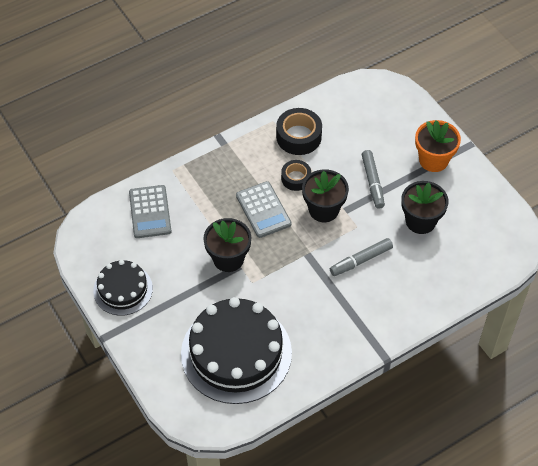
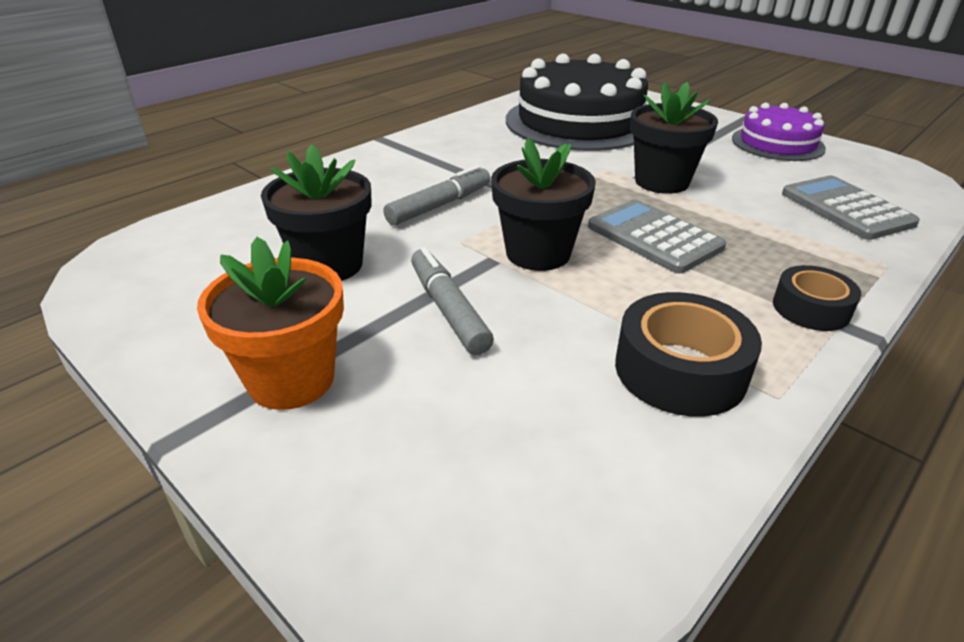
camera: 165 degrees right, 20 degrees down
black cake [93,260,153,316] -> purple cake [732,103,826,161]
black tape [281,160,311,191] -> black tape moved to [773,265,861,331]

